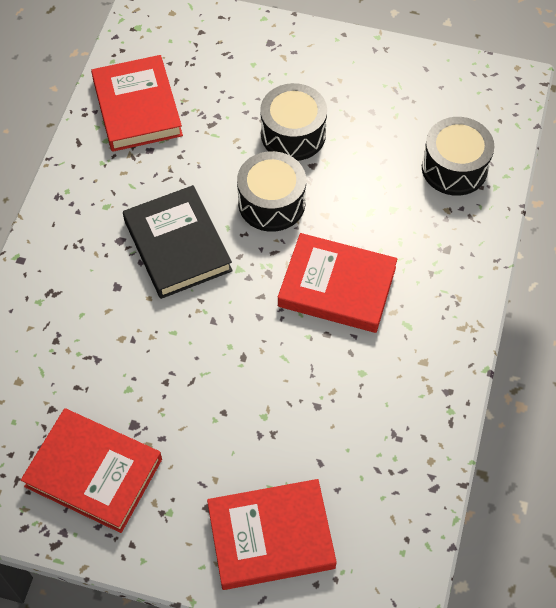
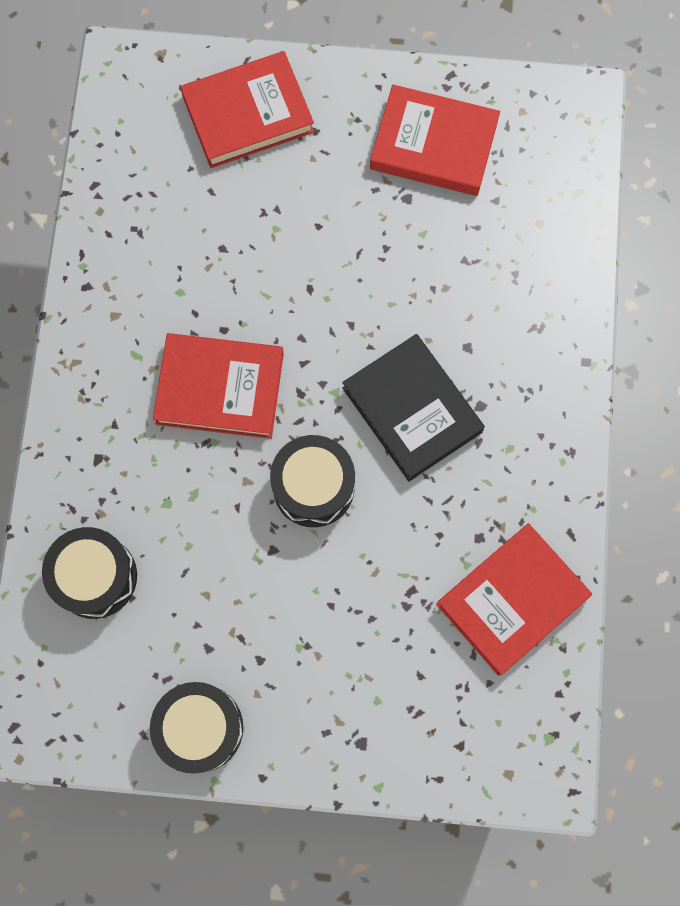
camera: 170 degrees right, 15 degrees up
red book [91,55,183,152] -> red book turned 75 degrees clockwise [436,523,592,676]
black drum [260,83,327,161] -> black drum moved to [150,682,243,774]

